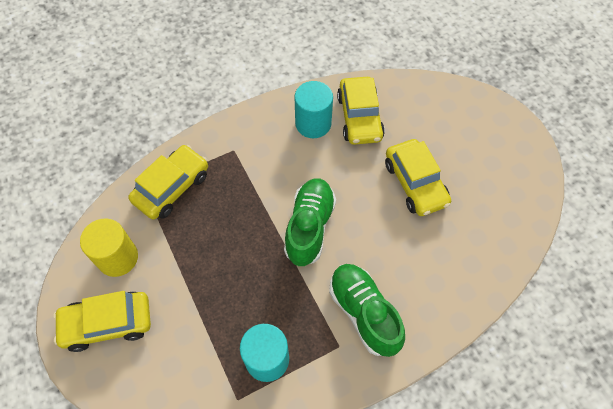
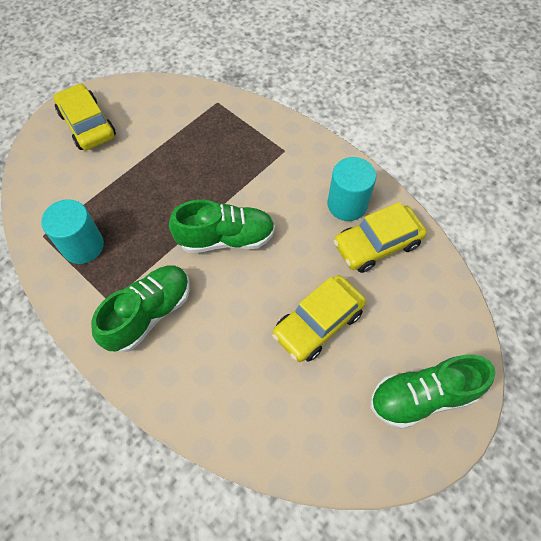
camera: 70 degrees right, 0 degrees up
yellow cylinder [80,219,138,277] -> none
yellow car [128,145,208,219] -> none
none -> green shoe [370,354,496,429]

